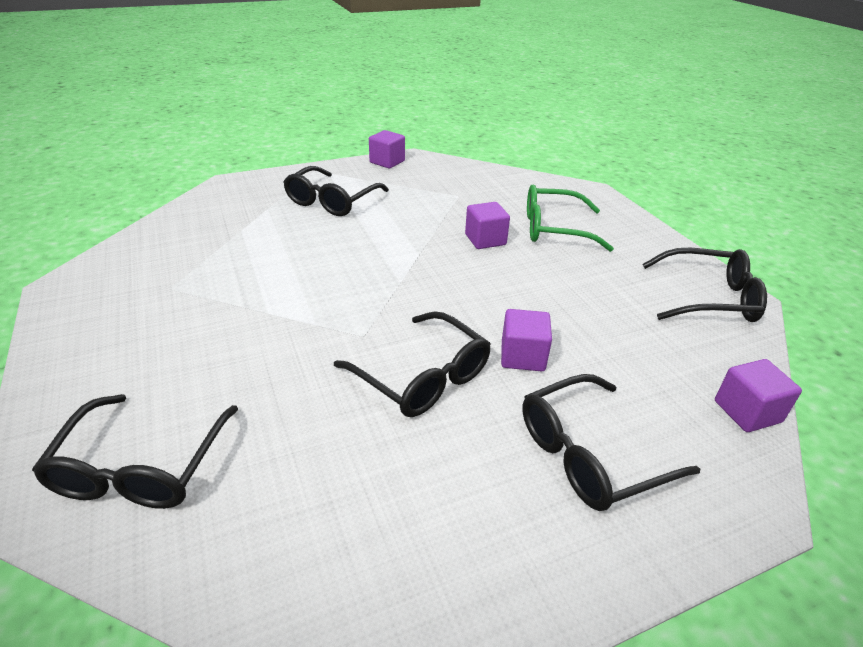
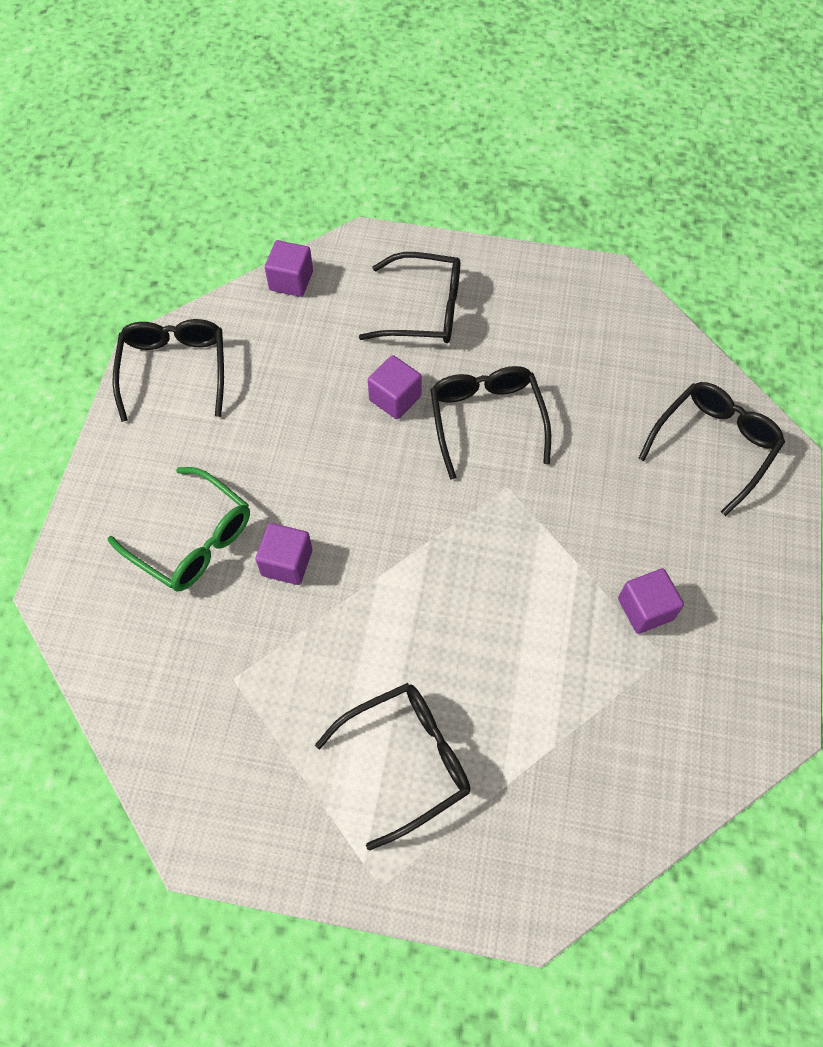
camera: 145 degrees left, 25 degrees up
purple cube [369,130,405,168] -> purple cube moved to [618,568,684,634]
black glasses [642,248,767,322] -> black glasses turned 45 degrees clockwise [112,319,224,422]

